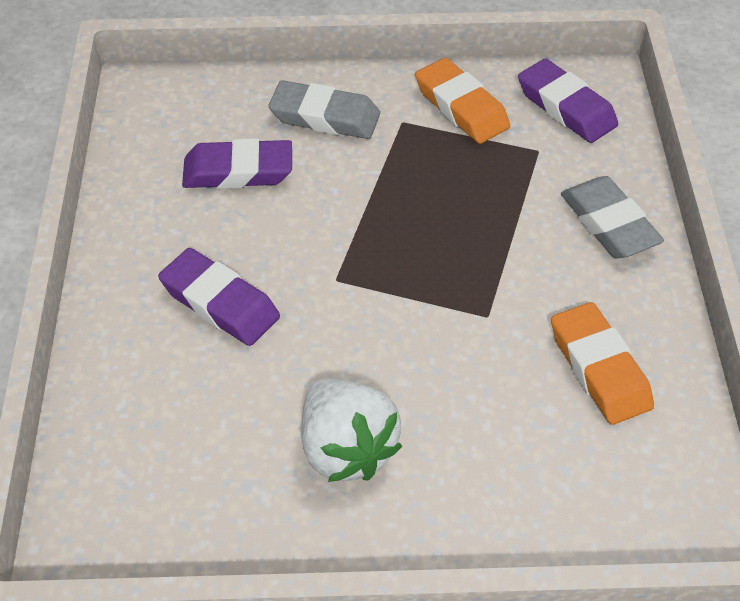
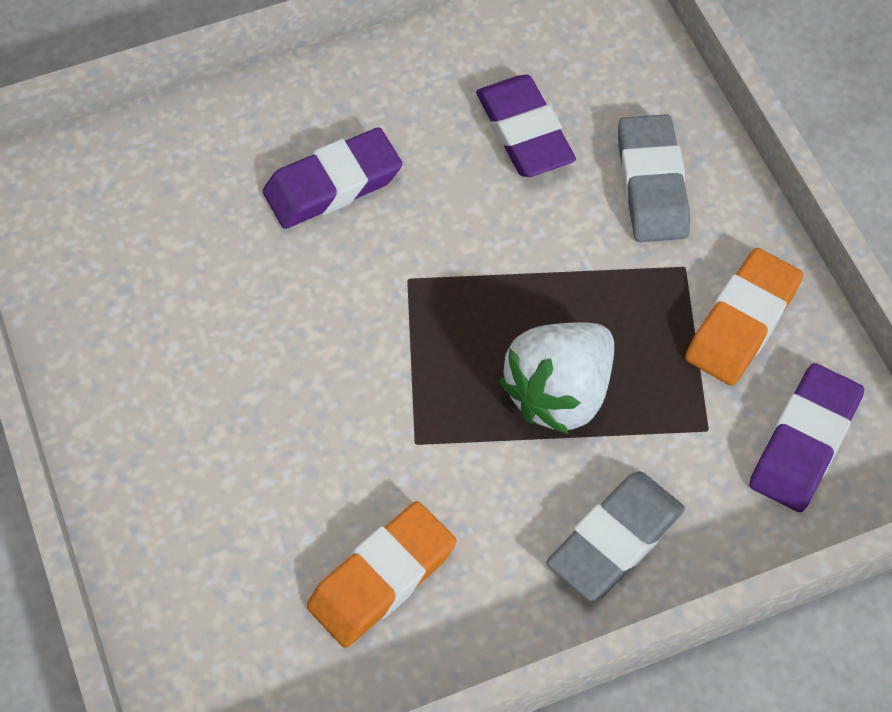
camera: 70 degrees right, 10 degrees up
purple eraser [158,248,280,346] -> purple eraser turned 45 degrees clockwise [263,127,402,229]
white strawberry [302,379,402,482] -> white strawberry moved to [499,322,614,434]

